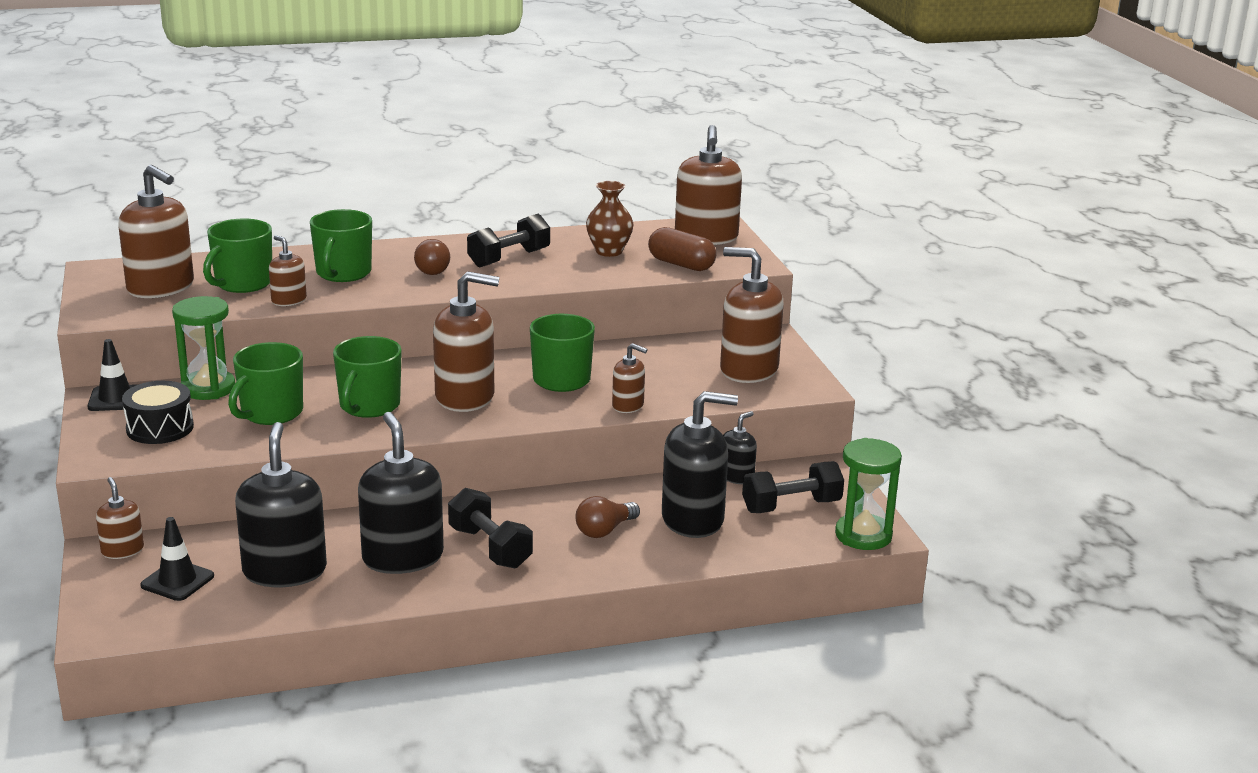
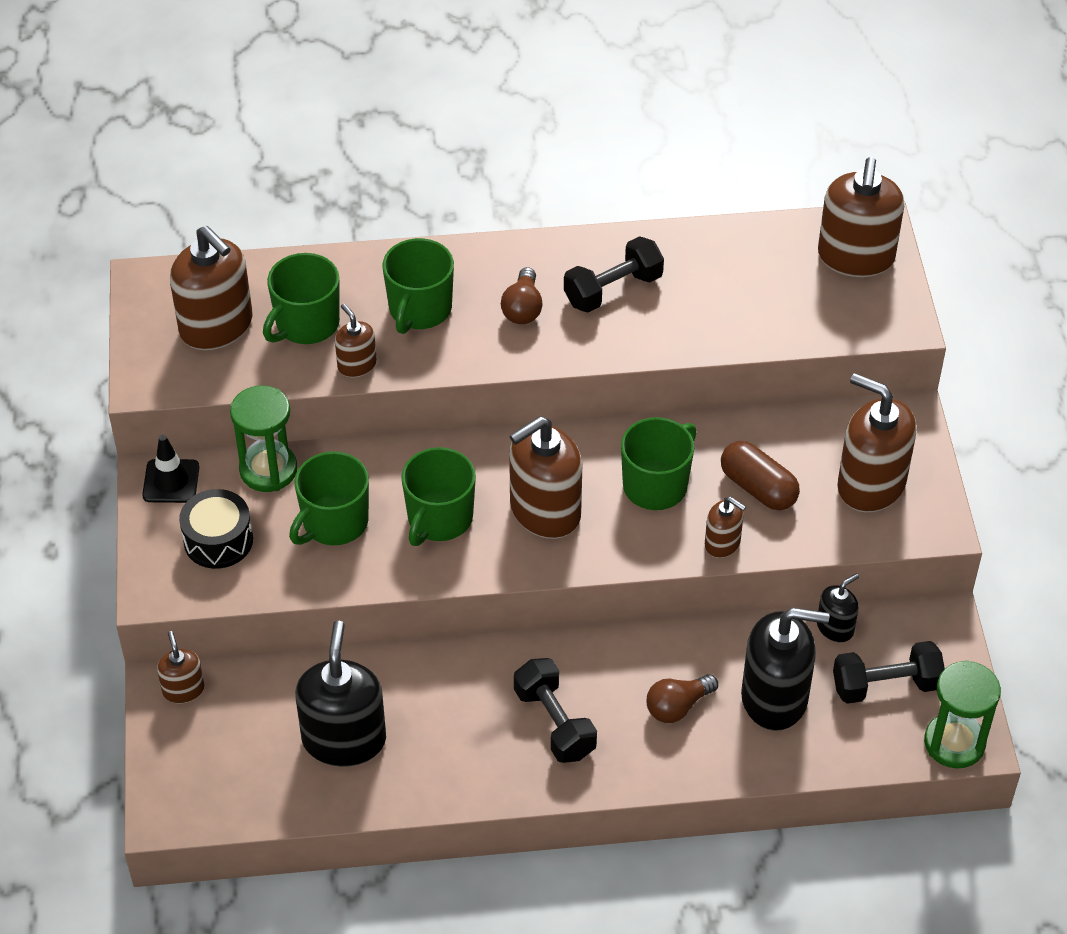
camera: 10 degrees right, 25 degrees up
black traffic cone [140,517,214,601] -> none
black soap dispenser [358,412,444,574] -> none
brown soap dispenser [433,271,500,412] -> brown soap dispenser turned 135 degrees clockwise [509,416,582,539]
brown vase [586,181,634,257] -> none
brown capsule [648,227,717,271] -> brown capsule moved to [721,441,800,510]

